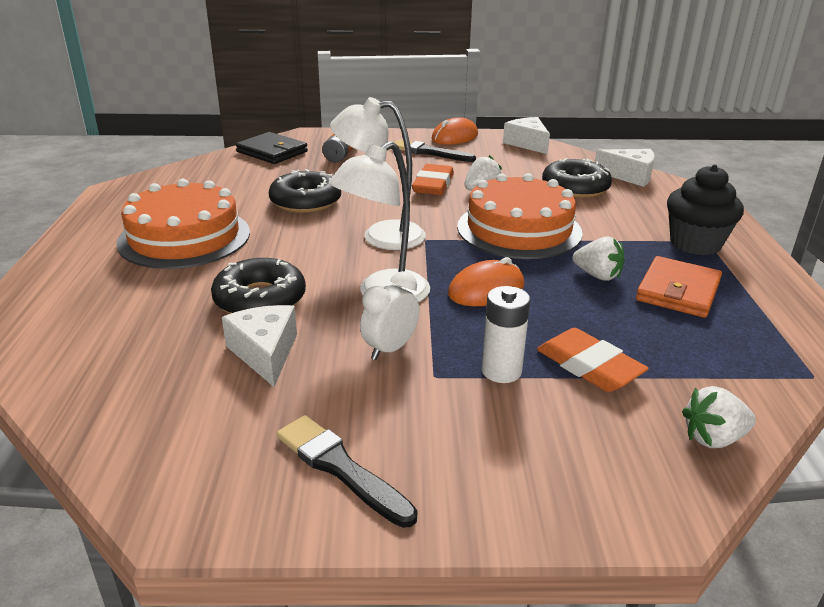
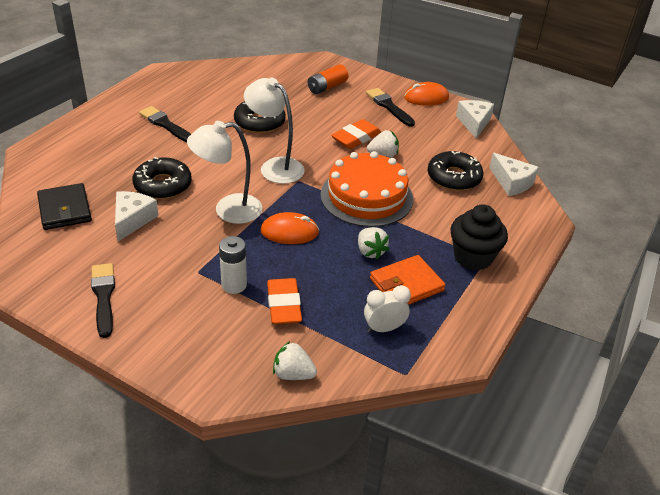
camera: 30 degrees right, 10 degrees up
orange cake [116,179,250,269] -> black brush [139,106,191,143]
black wallet [236,132,308,164] -> black wallet moved to [37,183,92,230]
white clock [360,271,419,360] -> white clock moved to [364,285,411,333]

